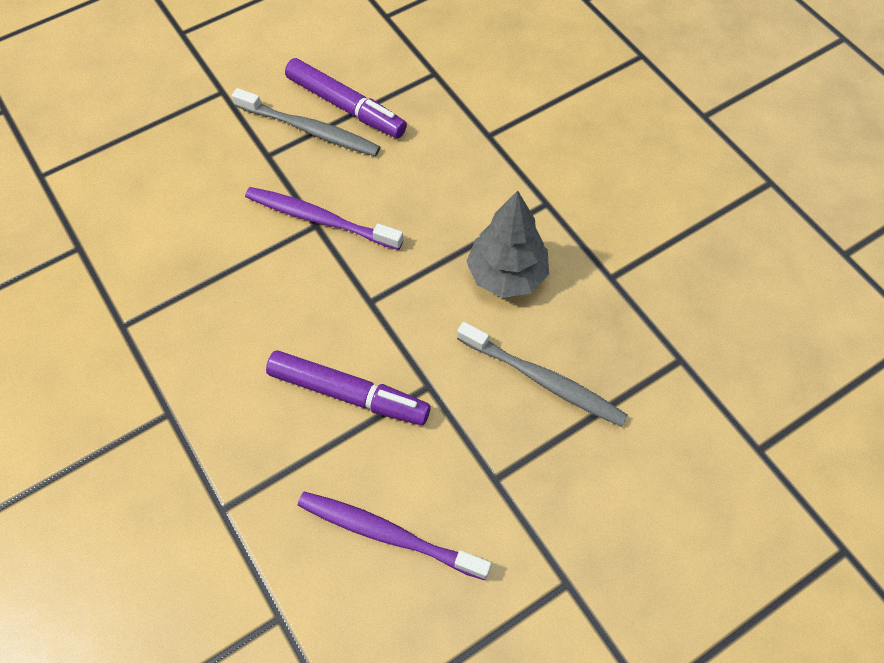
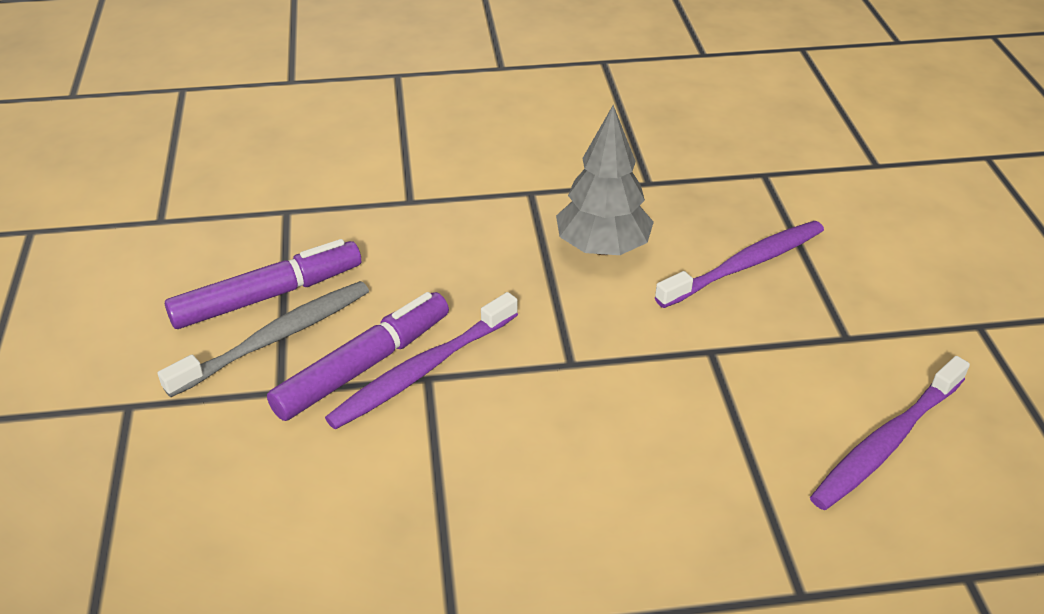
camera: 65 degrees left, 20 degrees down
purple marker [266,351,431,425] -> purple marker moved to [267,292,449,421]
grey toothbrush [457,322,627,426] -> purple toothbrush [655,221,824,308]

